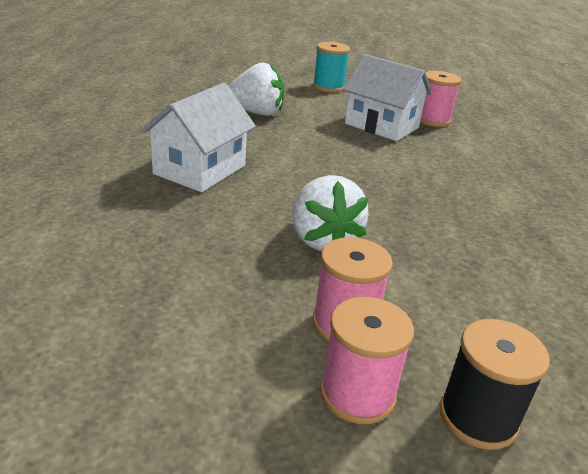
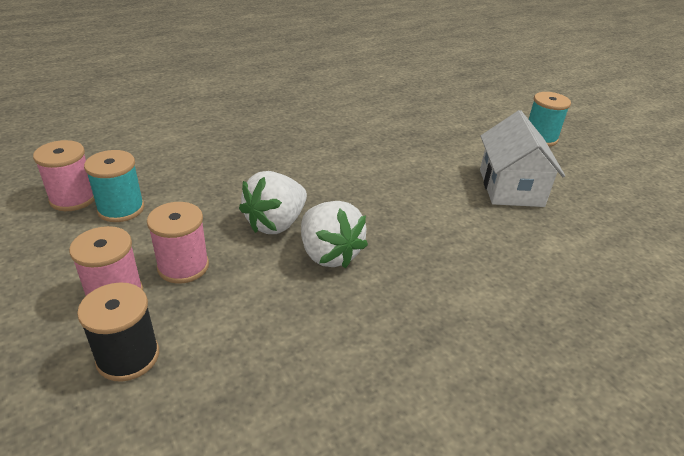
camera: 55 degrees right, 5 degrees up
white house [141,83,256,192] -> none
white strawberry [228,62,284,116] -> white strawberry moved to [301,201,368,268]
pink spool [420,71,461,127] -> pink spool moved to [33,140,95,211]
none -> turquoise spool [84,150,144,222]

